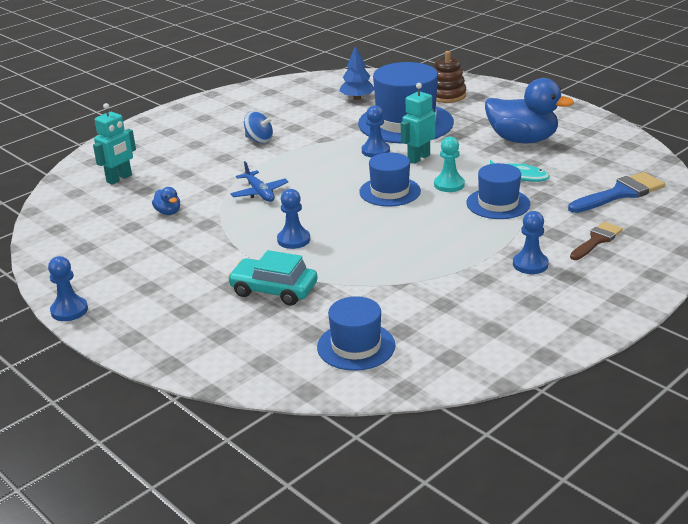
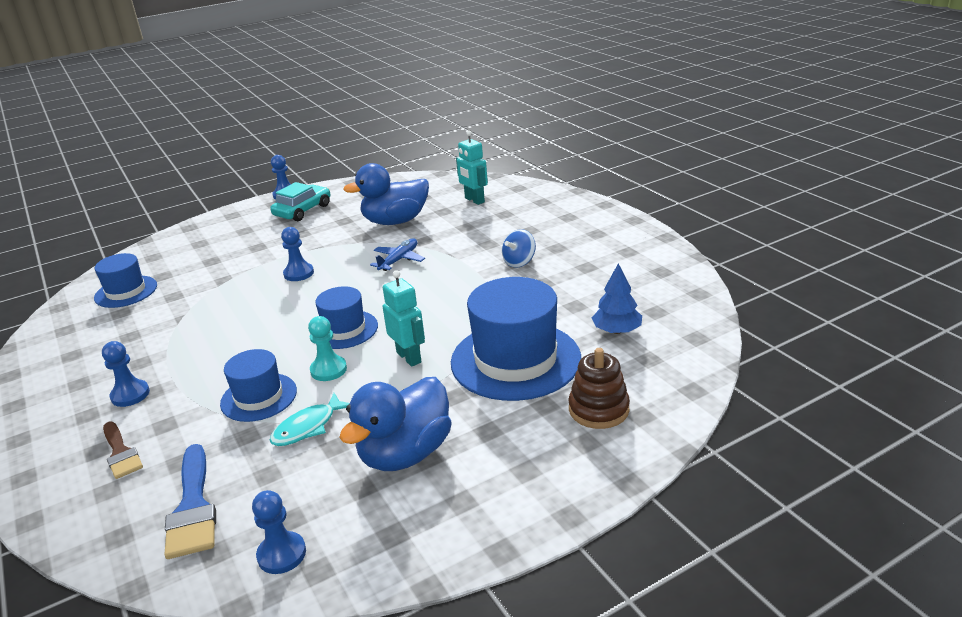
camera: 105 degrees right, 0 degrees up
blue duck [152,187,180,215] -> blue duck [343,163,429,225], size x2.36
turquoise car [227,250,317,306] -> turquoise car moved to [270,182,330,221]
blue plane [230,161,288,202] -> blue plane turned 135 degrees clockwise [370,238,425,271]
blue pawn [362,105,390,157] -> blue pawn moved to [252,490,306,574]

